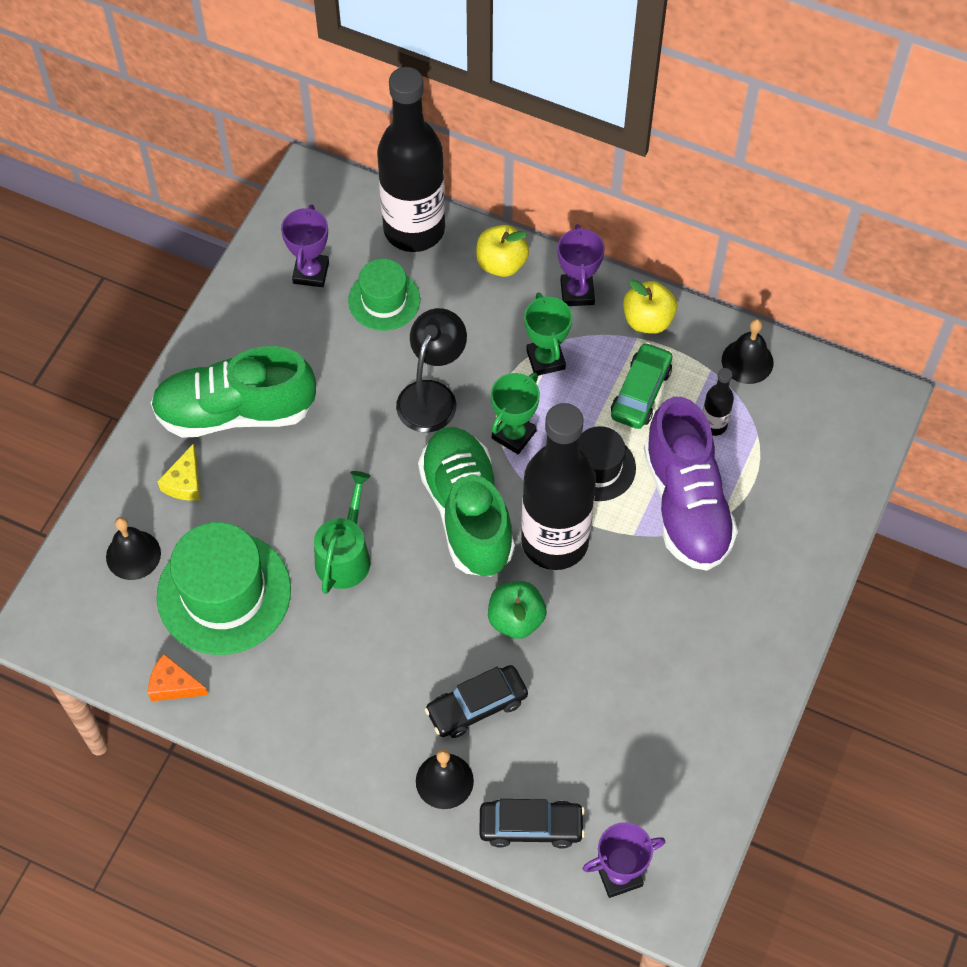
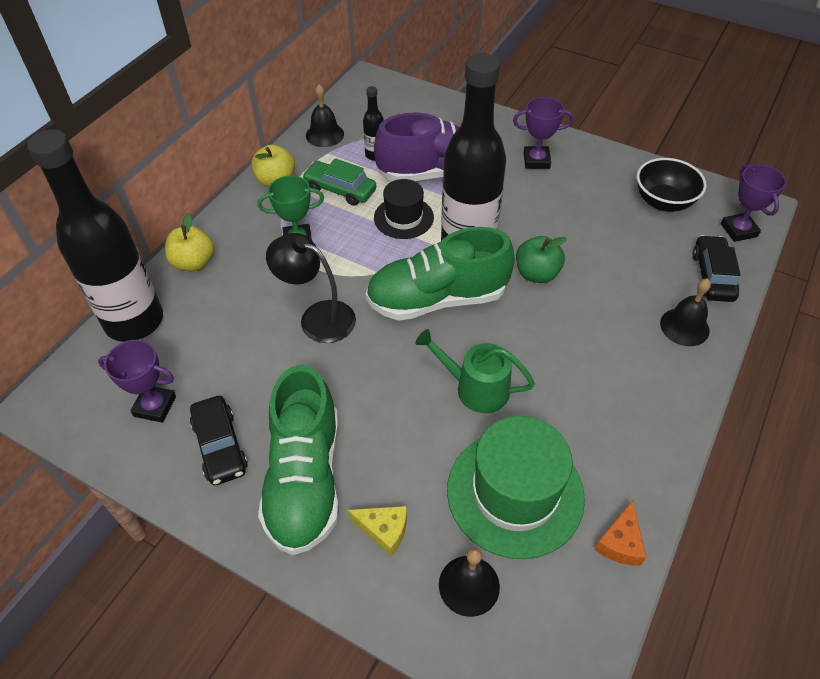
camera: 85 degrees left, 10 degrees down
green hat [348,258,420,331] -> none
black car [425,665,528,738] -> black car moved to [190,396,248,486]
green trophy [491,373,540,454] -> none
purple trophy [557,224,605,306] -> purple trophy moved to [513,97,574,169]
none -> black bowl [637,158,707,212]

